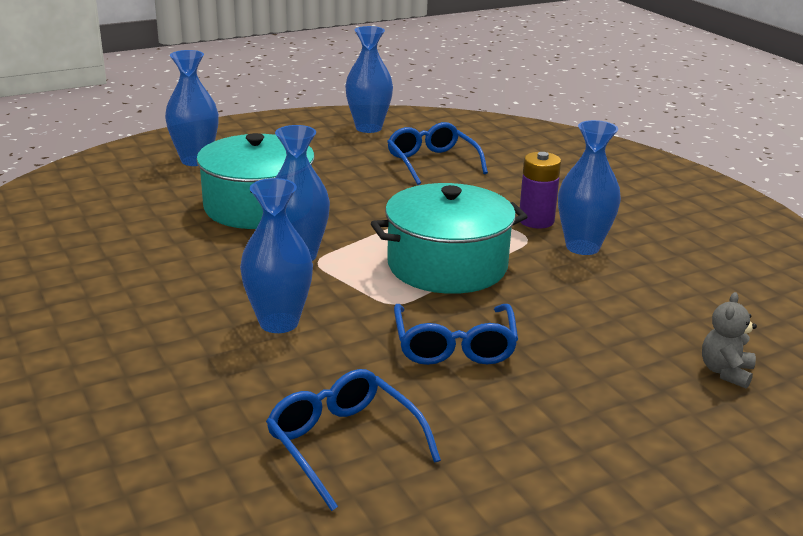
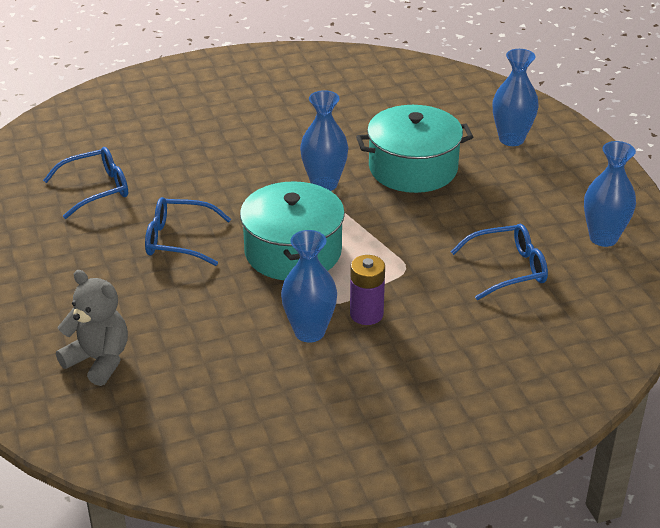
camera: 100 degrees right, 10 degrees up
blue vase [240,178,313,333] -> none
grey teddy bear [702,292,757,389] -> grey teddy bear [56,270,128,386], size x1.63

